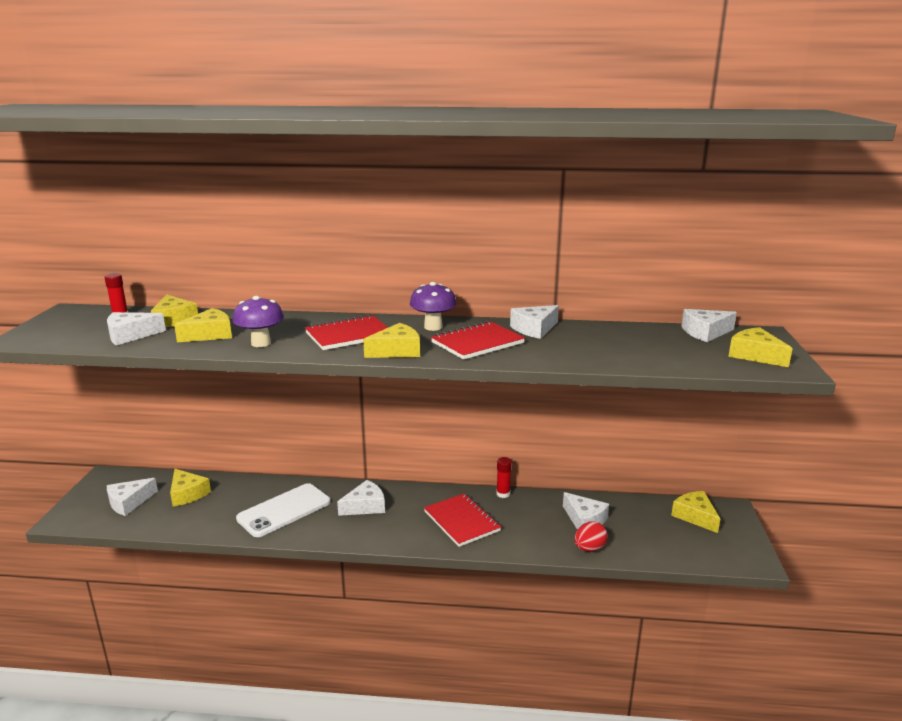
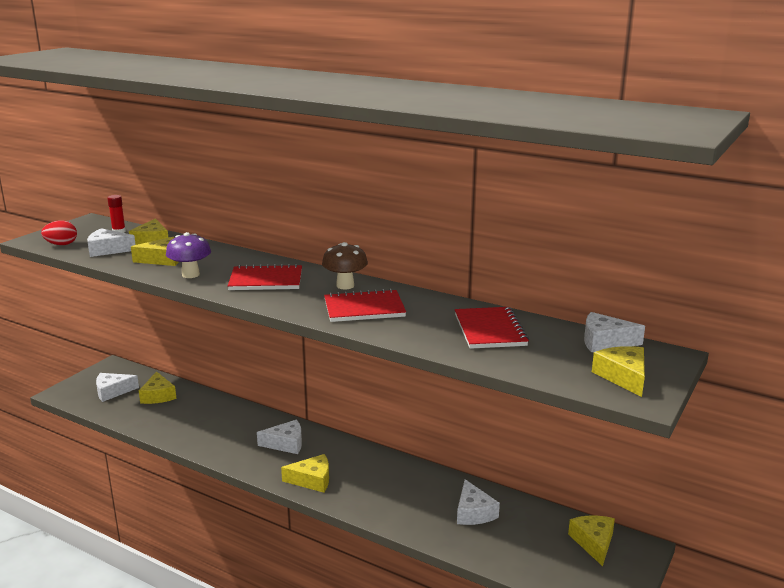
camera: 25 degrees right, 0 degrees up
white phone [236,483,330,537] -> none
yellow cheese [363,323,420,358] -> yellow cheese moved to [281,454,329,493]
purple mushroom [410,282,457,331] -> brown mushroom [322,242,368,290]
red notebook [424,493,501,547] -> red notebook moved to [455,307,529,349]
red glue stick [496,457,512,498] -> none
white cheese [510,305,559,339] -> none
red egg [574,521,608,552] -> red egg moved to [41,220,77,245]

